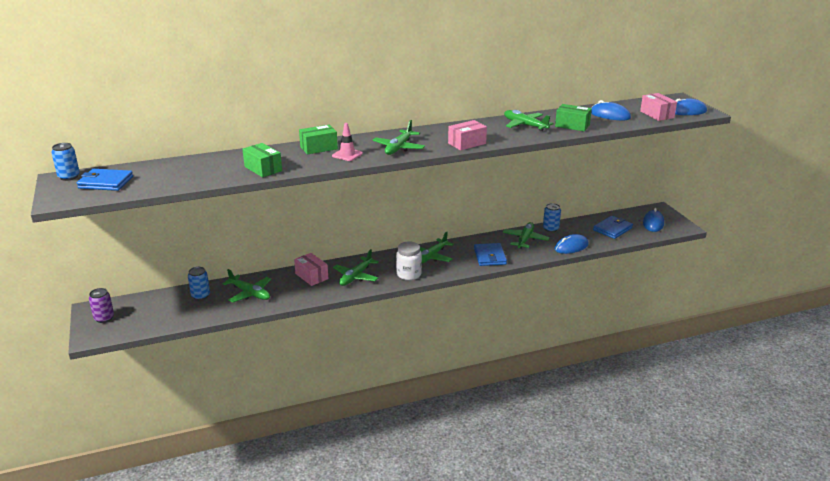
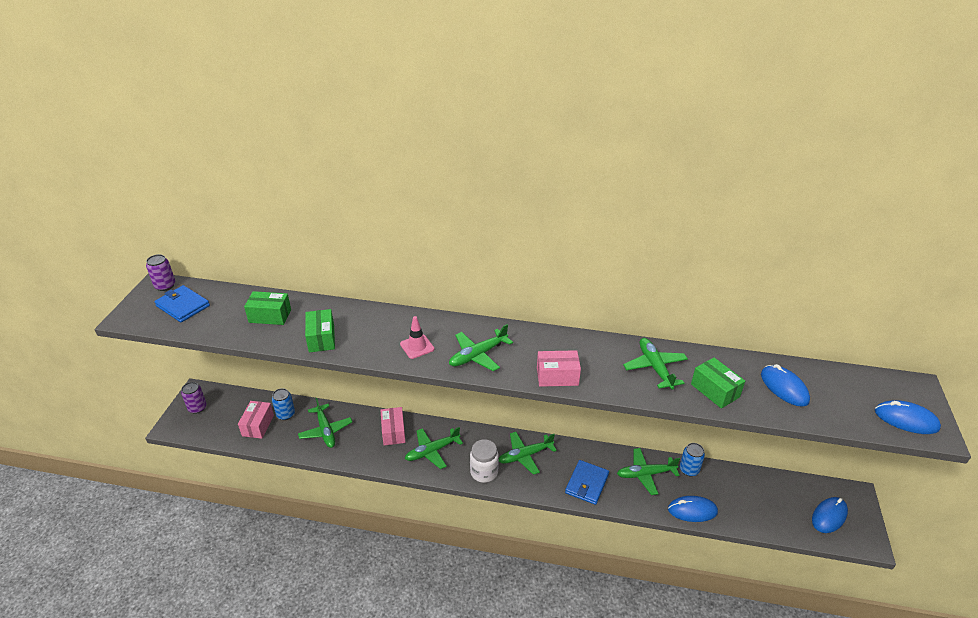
camera: 30 degrees right, 10 degrees up
blue can [51,143,80,181] -> purple can [146,254,175,291]
green box [299,125,338,155] -> green box moved to [244,291,291,325]
green plane [502,222,549,249] -> green plane turned 150 degrees counterclockwise [617,448,680,495]
blue wallet [593,216,633,239] -> none
pink box [640,93,677,121] -> pink box moved to [238,401,274,439]

